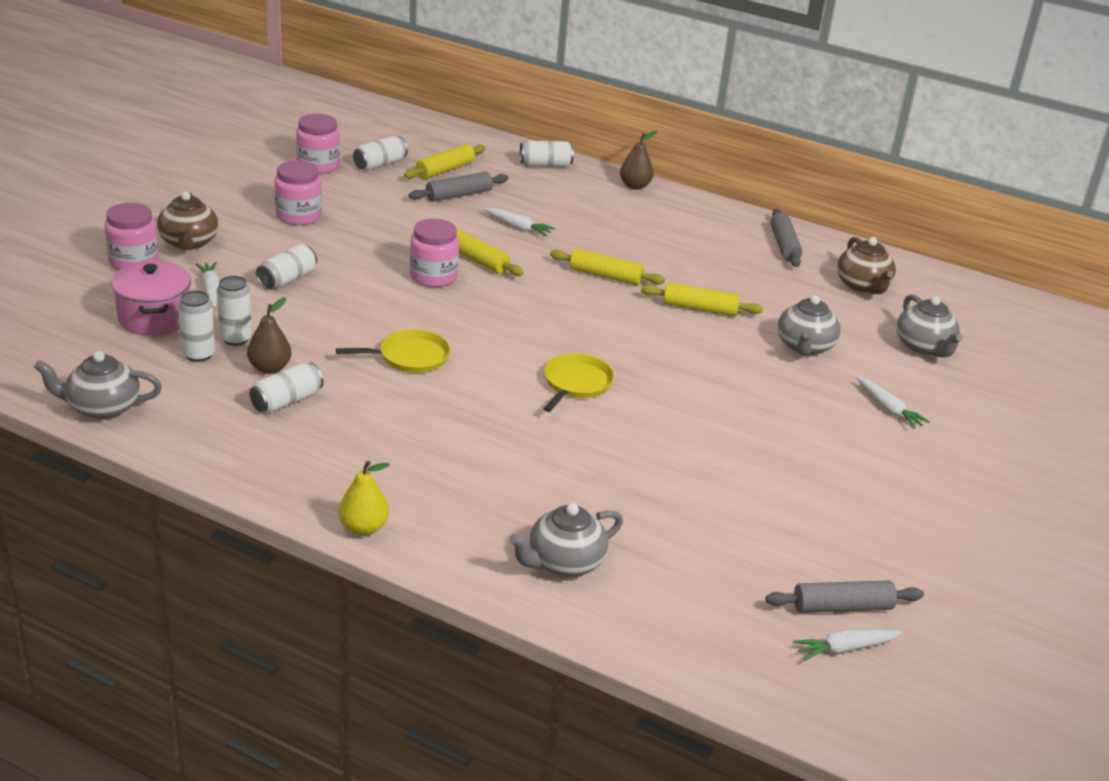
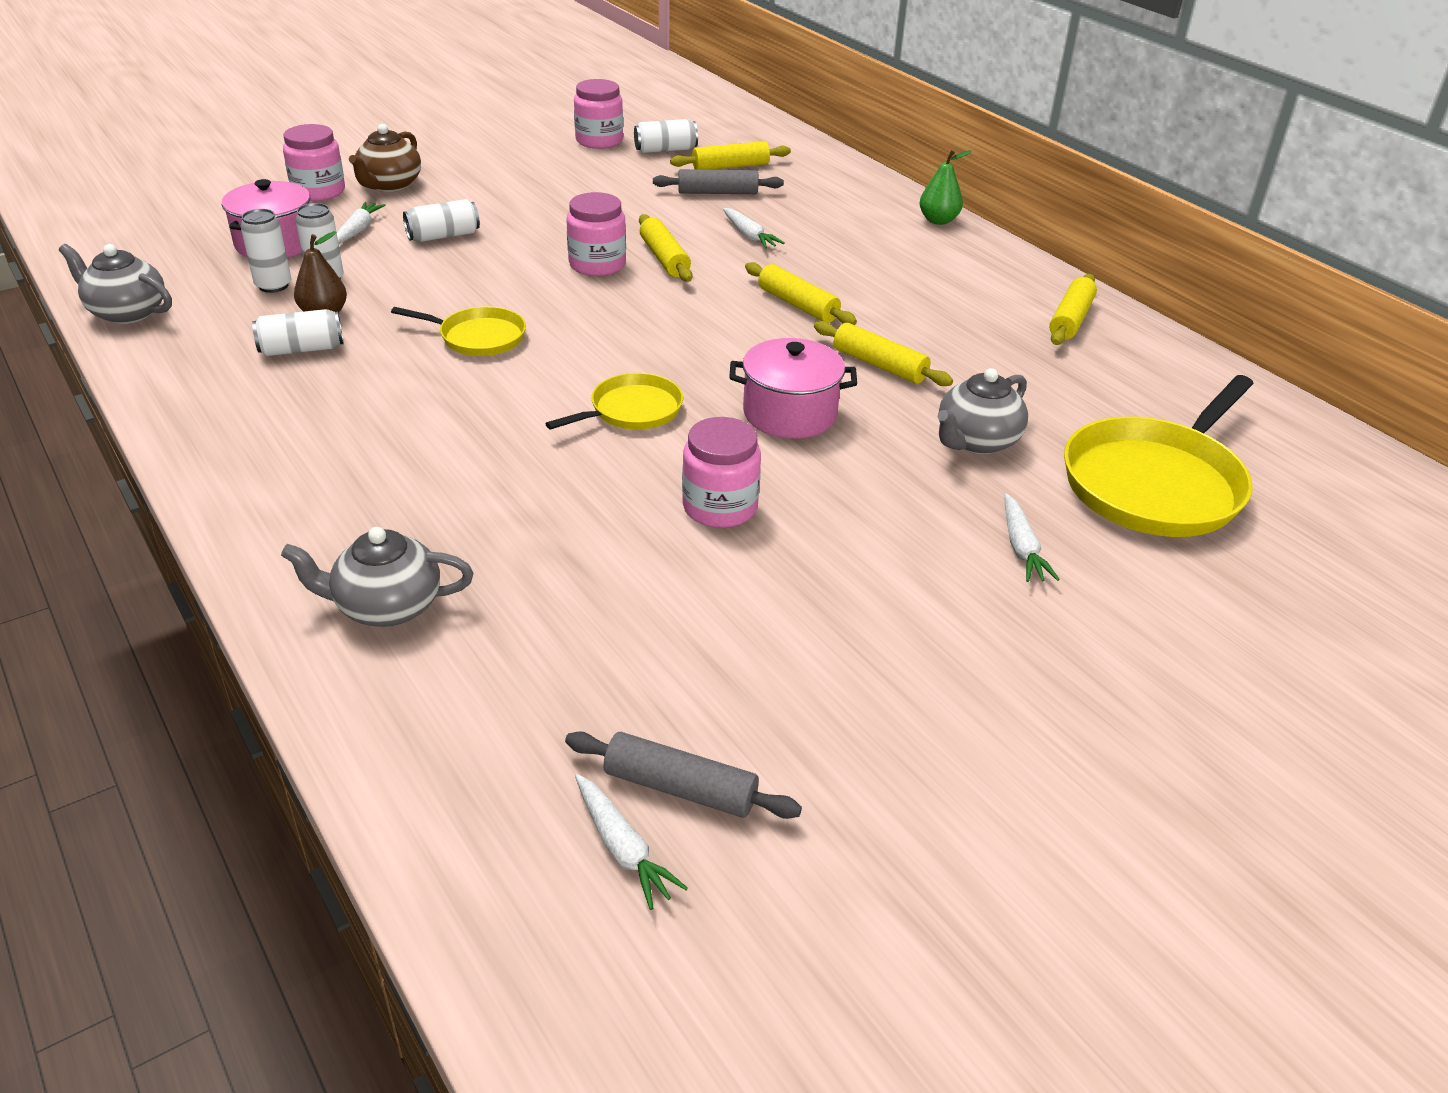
camera: 30 degrees right, 5 degrees up
pink jar [275,160,322,225] -> pink jar moved to [682,417,761,528]
yellow pear [338,461,390,536] -> none
white can [520,141,574,167] -> none
brown pear [620,131,657,190] -> green pear [920,150,972,225]
grey rolling pin [770,209,803,267] -> yellow rolling pin [1049,274,1097,345]
white carrot [793,629,902,661] -> white carrot turned 135 degrees counterclockwise [575,774,688,910]
brown teapot [837,237,896,294] -> none
grey teapot [896,294,963,357] -> yellow pan [1064,375,1254,537]
none -> pink pot [729,338,857,438]

